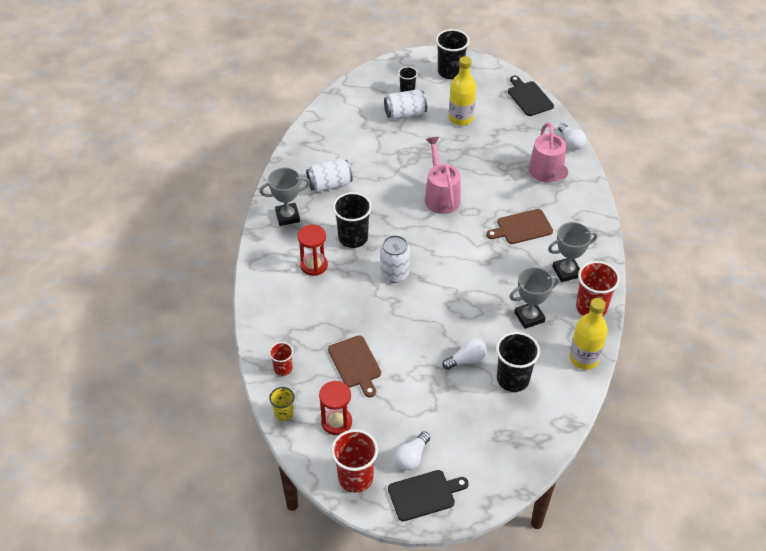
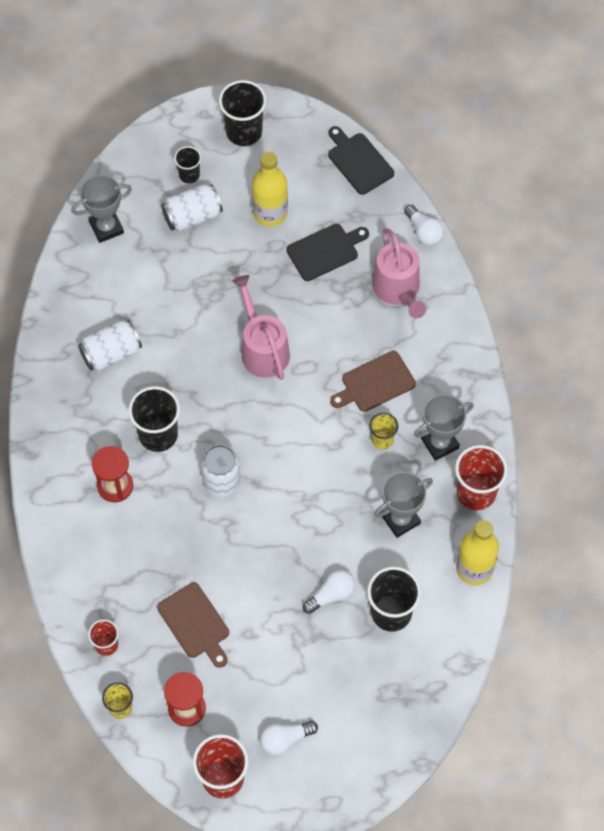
camera: 10 degrees left, 15 degrees up
grey trophy [260,167,310,226] -> grey trophy moved to [71,175,132,243]
black cutting board [388,470,469,521] -> black cutting board moved to [286,224,369,281]
white light bulb [395,431,430,470] -> white light bulb turned 45 degrees clockwise [260,720,318,755]
none -> yellow cup [369,413,398,450]

